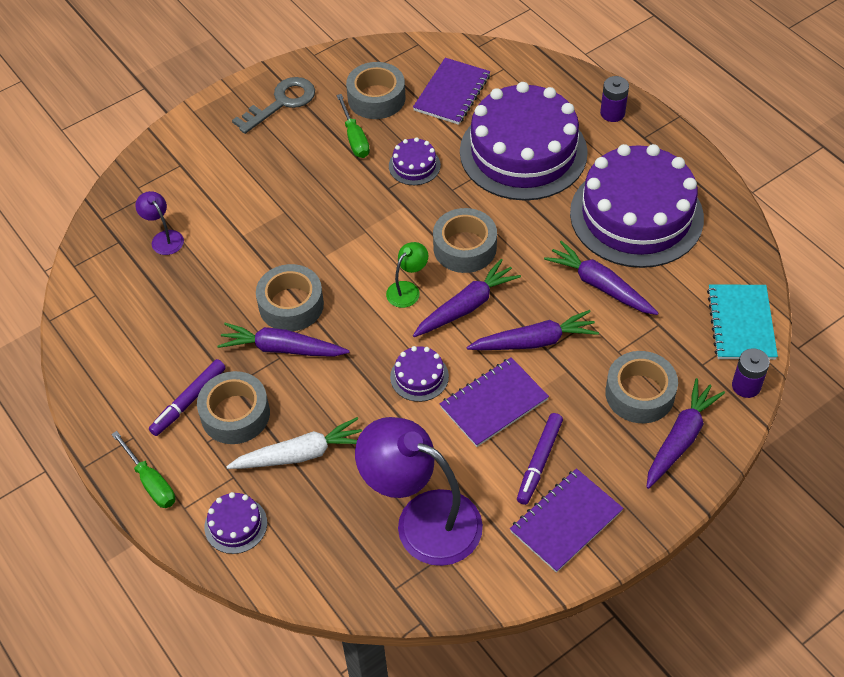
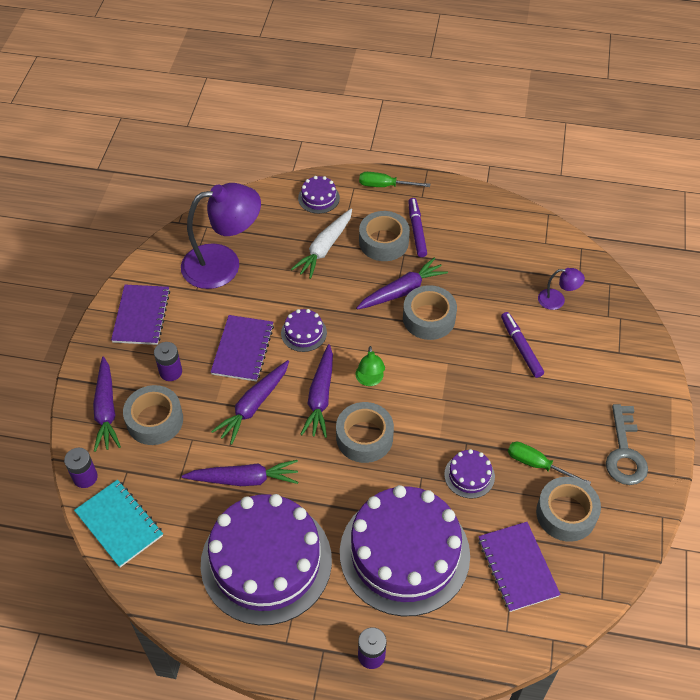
camera: 135 degrees right, 0 degrees up
purple marker [517,413,563,505] -> purple marker moved to [501,312,544,378]
none -> purple battery [154,342,182,381]

